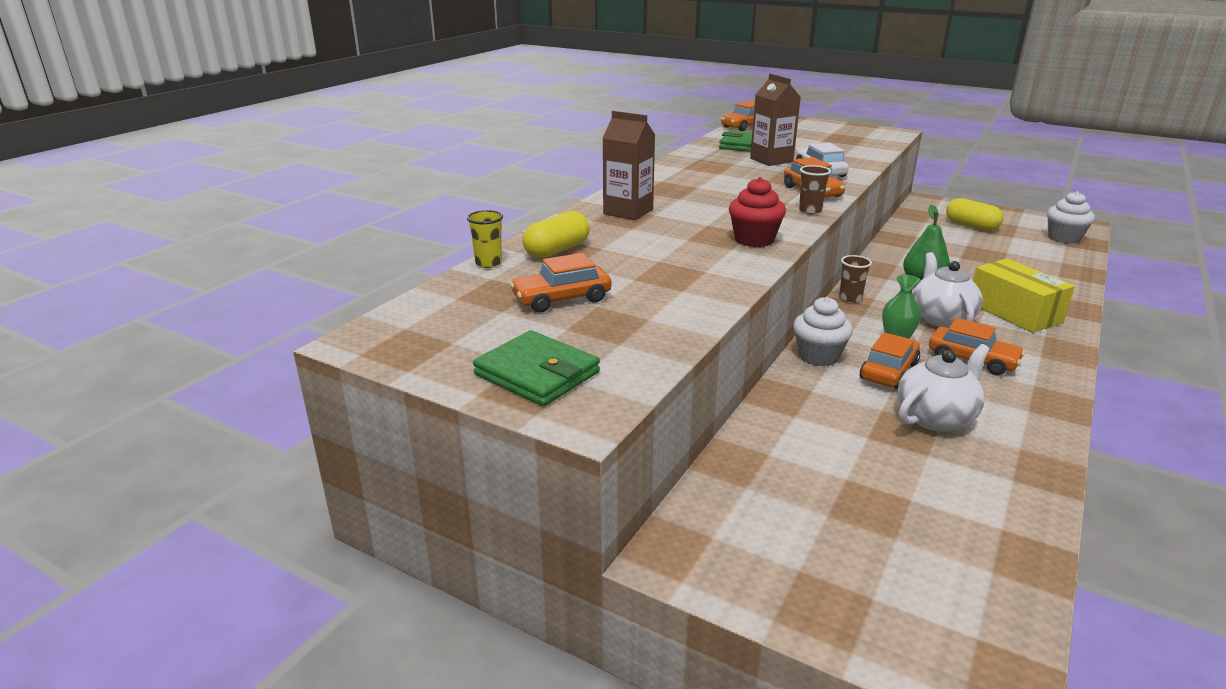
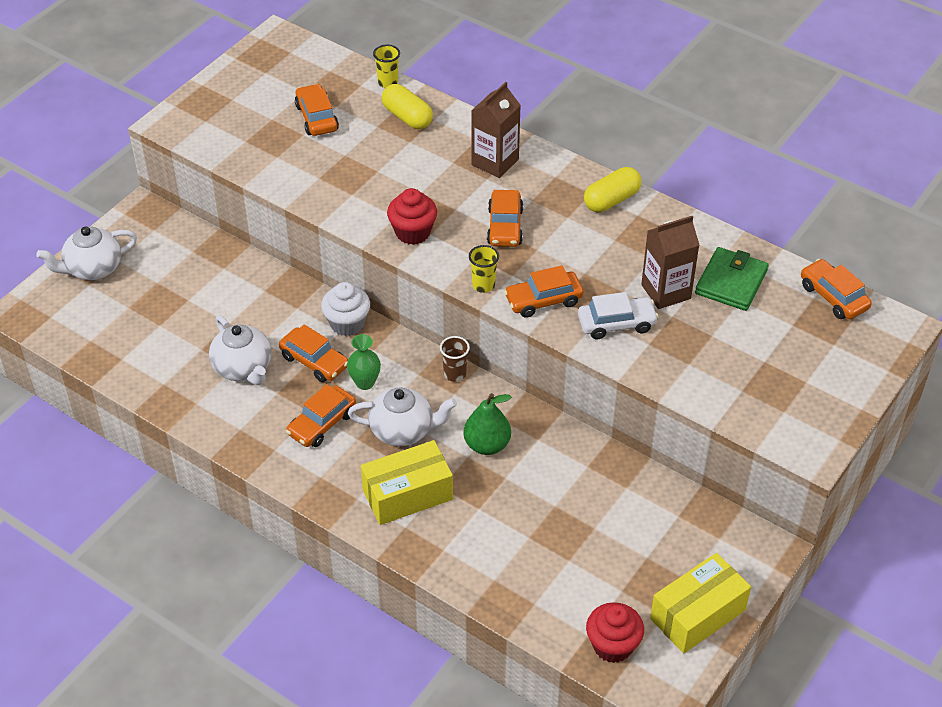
camera: 95 degrees right, 20 degrees up
green wallet [473,330,600,406] -> none
brown cup [799,165,831,214] -> yellow cup [469,245,499,293]
yellow capsule [946,198,1003,231] -> yellow capsule moved to [584,167,641,212]
white cupcake [1047,191,1095,244] -> red cupcake [586,602,644,663]
none -> white teapot [36,226,137,280]
none -> orange car [487,190,523,247]
none -> yellow box [650,553,751,653]

